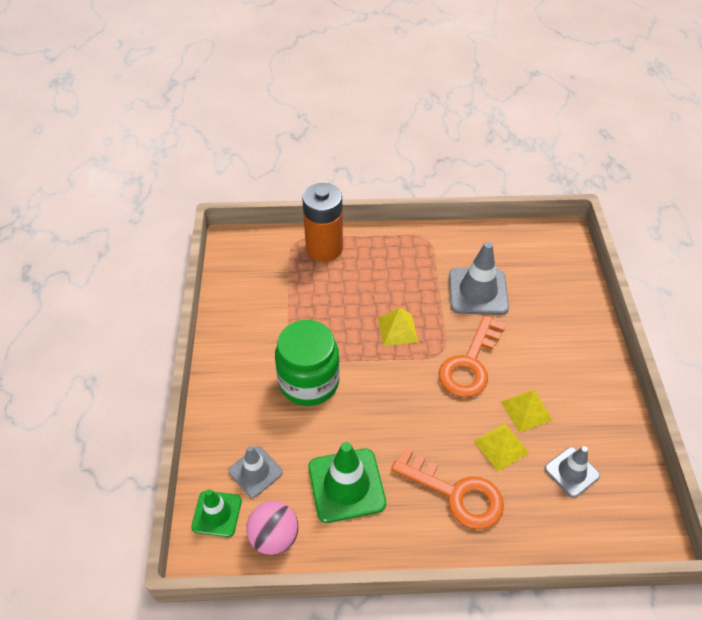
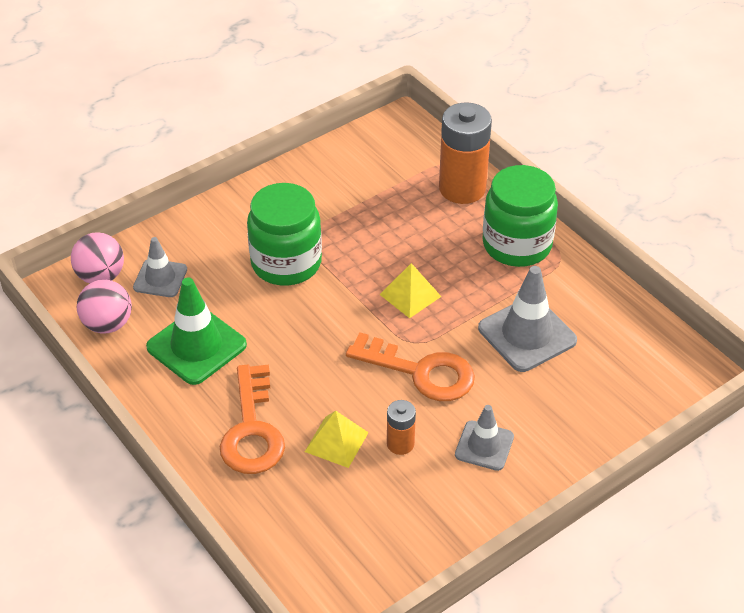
camera: 55 degrees right, 5 degrees down
green traffic cone [191,489,242,537] -> pink ball [71,232,124,283]
orange key [439,315,506,397] -> orange key turned 150 degrees counterclockwise [346,332,475,401]
yellow pyramid [501,390,553,433] -> orange battery [387,400,416,455]
grey traffic cone [544,446,600,498] -> grey traffic cone moved to [455,405,514,471]
none -> green jar [482,165,558,267]

